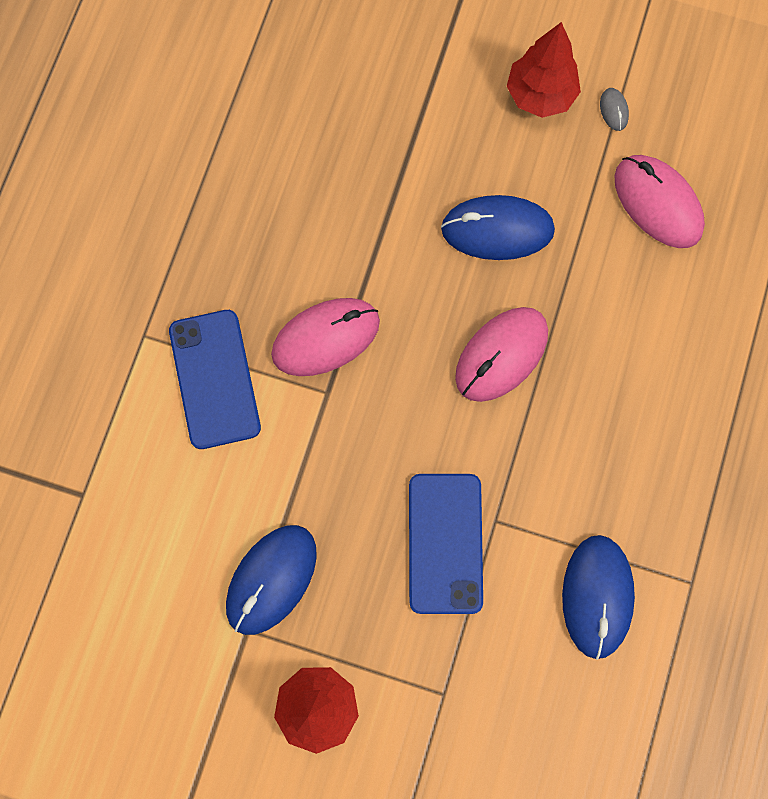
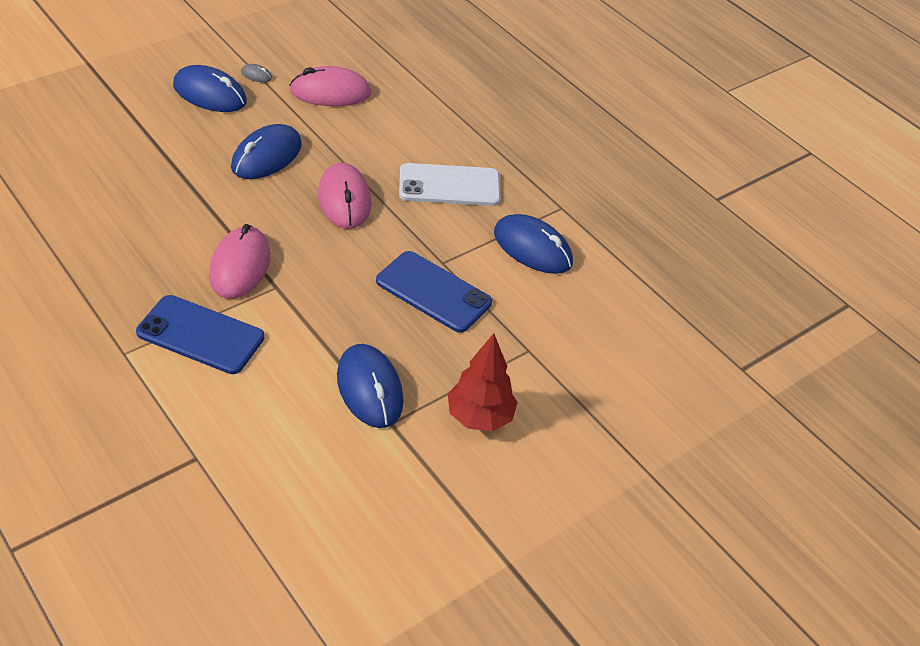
camera: 60 degrees left, 30 degrees down
red tree [507,22,581,118] -> blue mouse [173,65,247,112]
none -> white phone [399,163,501,206]

